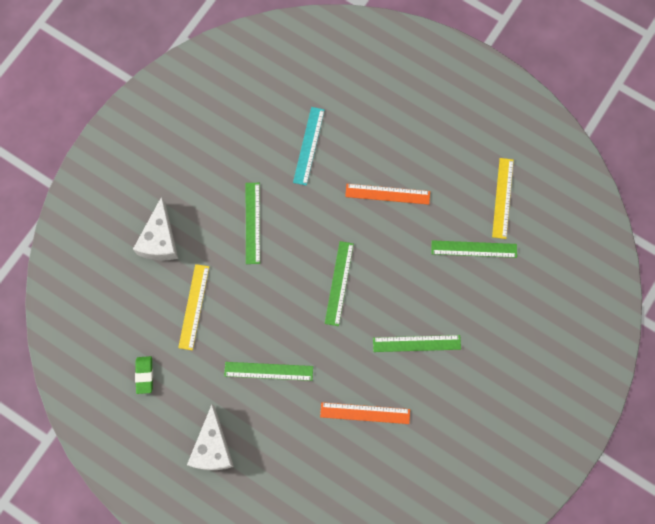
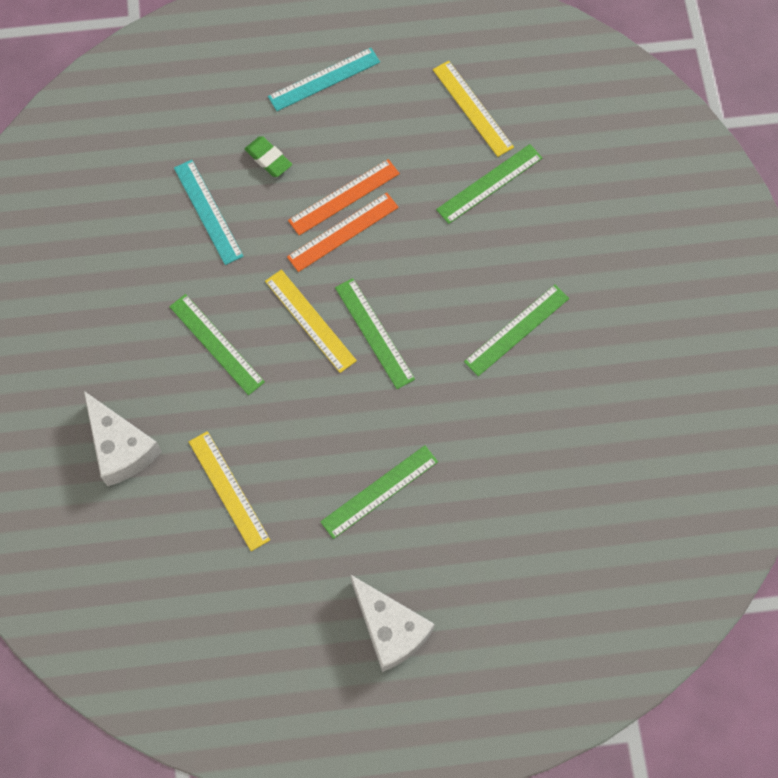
camera: 40 degrees left, 5 degrees down
green eraser [135,356,153,394] -> green eraser moved to [245,136,292,177]
orange ruler [320,402,410,424] -> orange ruler moved to [287,193,399,272]
none -> yellow ruler [265,269,357,373]
none -> turquoise ruler [268,48,380,111]

